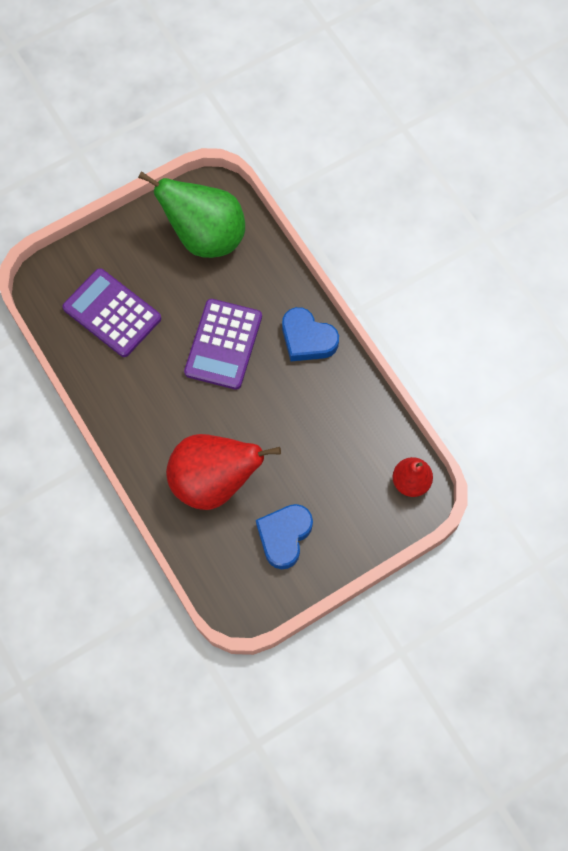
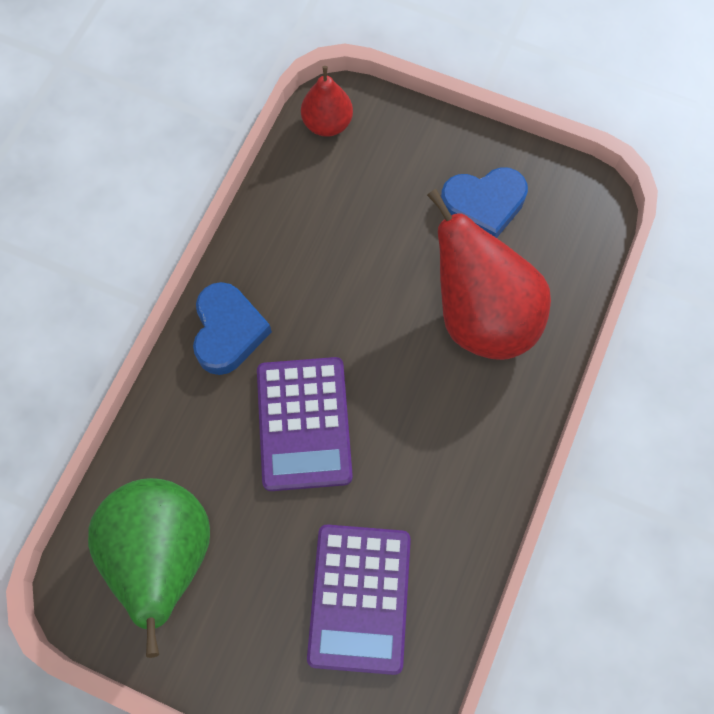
camera: 125 degrees left, 0 degrees up
purple calculator [184,299,262,390] -> purple calculator turned 105 degrees clockwise [257,357,353,491]

